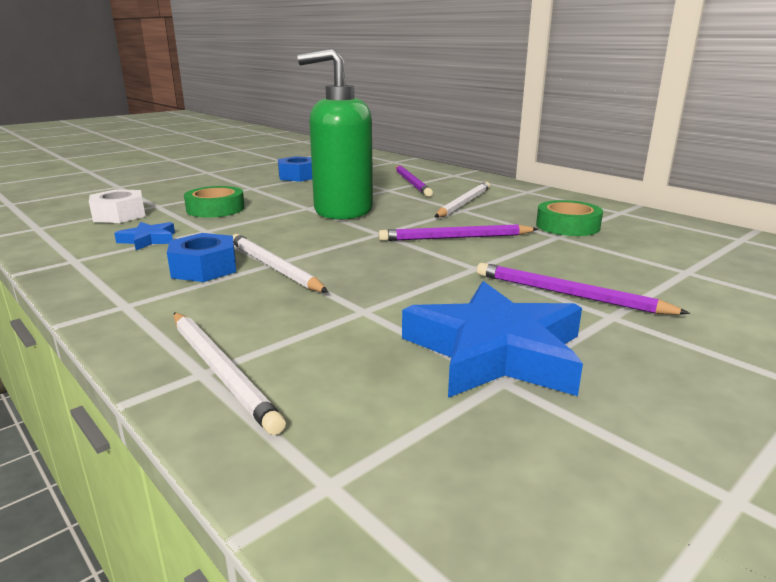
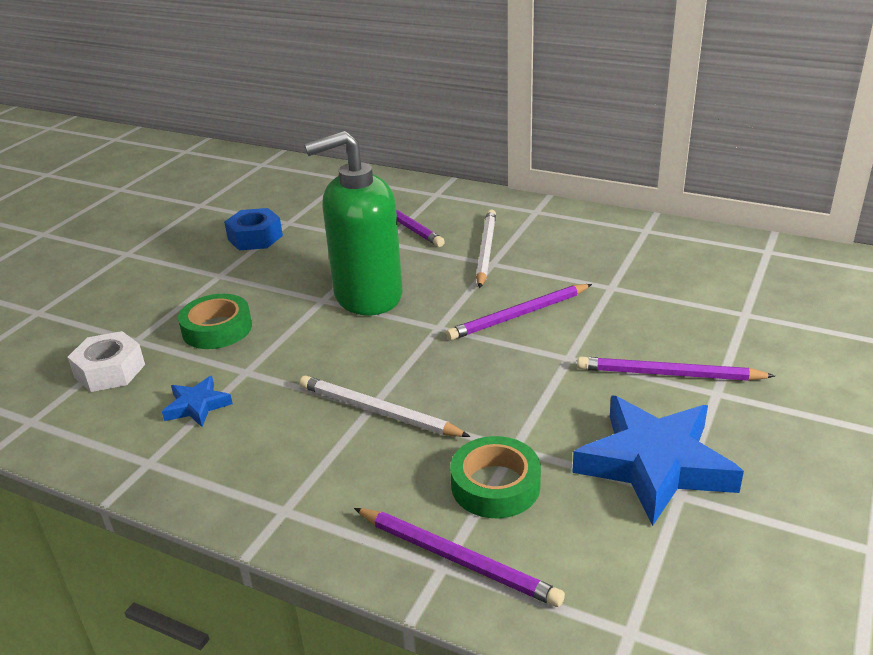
camera: 20 degrees left, 10 degrees up
blue nut [167,233,236,282] -> none
white pencil [174,313,286,435] -> purple pencil [354,508,565,607]
green tape [536,200,603,236] -> green tape moved to [450,436,541,518]

